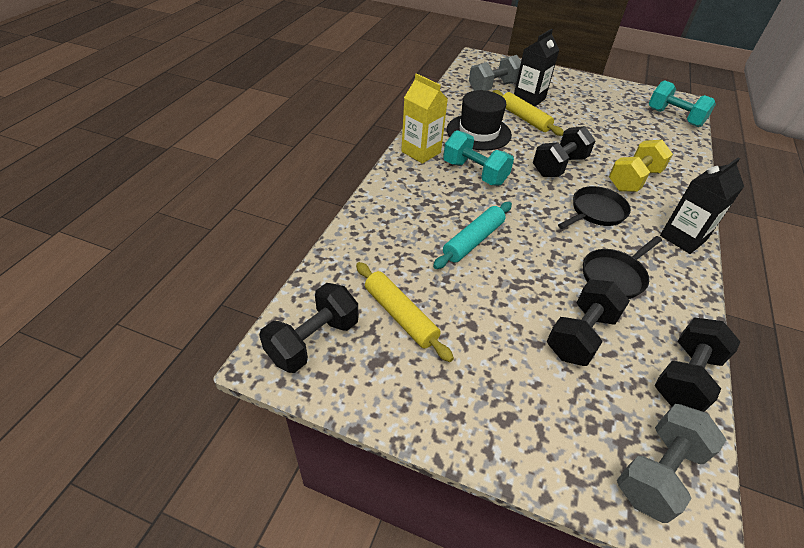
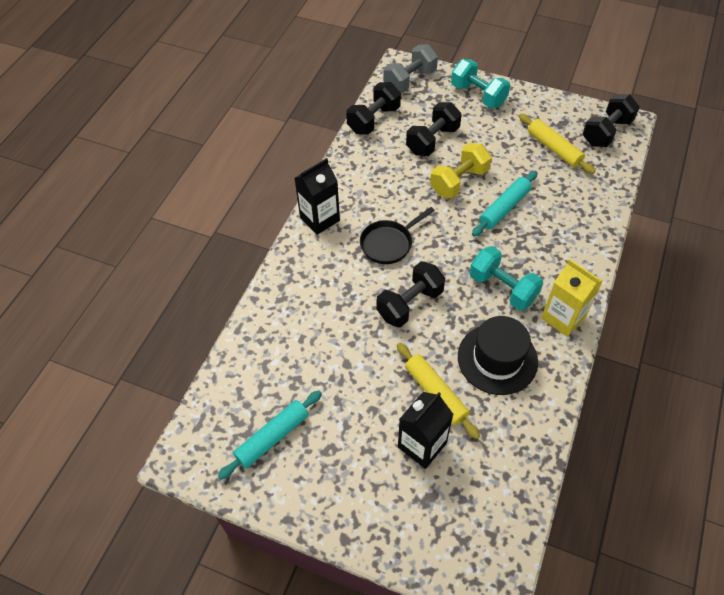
camera: 175 degrees left, 10 degrees up
grey dumbbell [469,55,521,91] -> none
black pan [583,236,662,299] -> none
yellow dumbbell [609,140,673,192] -> yellow dumbbell moved to [430,143,491,198]
turquoise dumbbell [649,80,716,127] -> turquoise dumbbell moved to [451,59,510,108]
none -> turquoise rolling pin [218,390,322,479]

